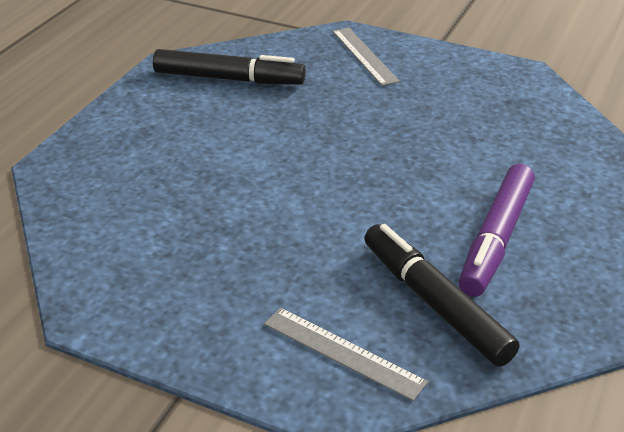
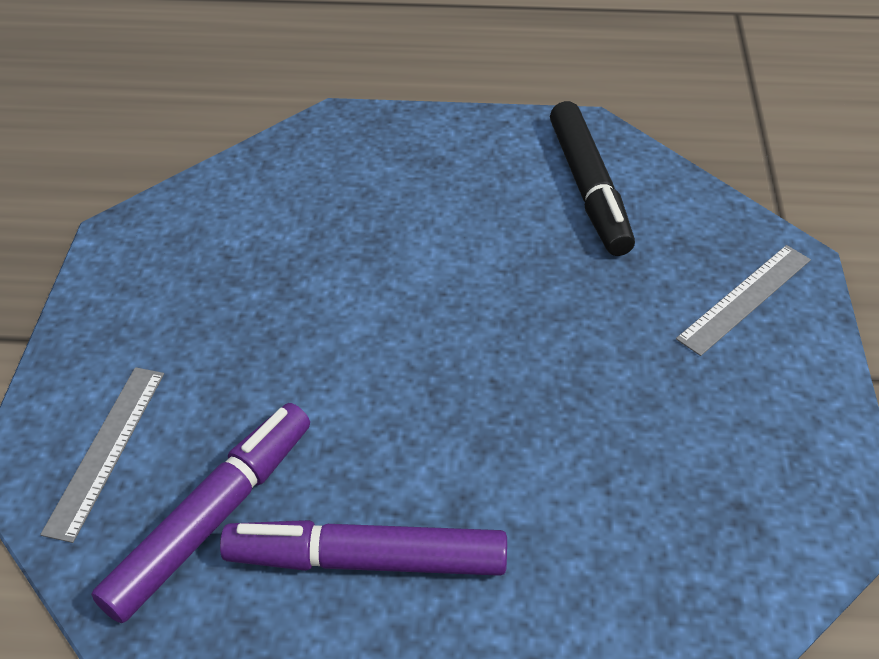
camera: 70 degrees right, 10 degrees up
black marker [364,224,519,367] -> purple marker [91,403,310,623]

